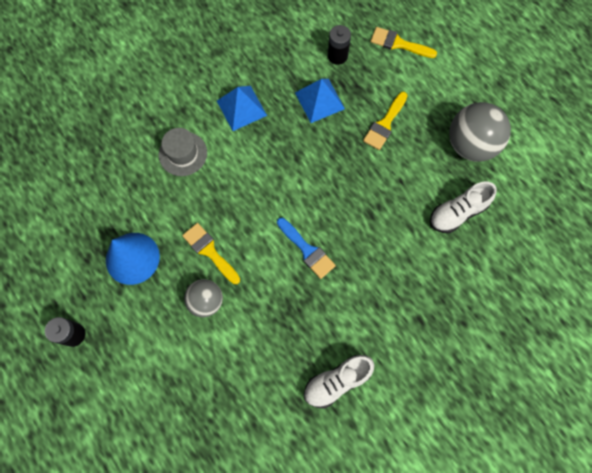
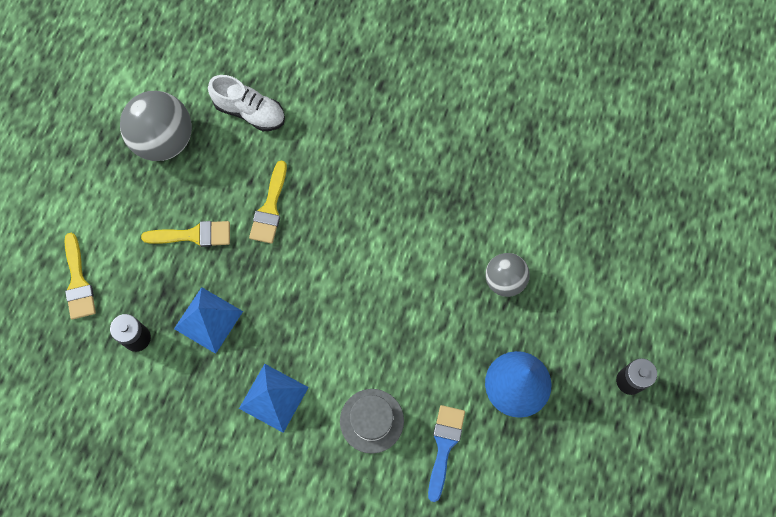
camera: 125 degrees left, 0 degrees up
yellow brush [182,223,240,284] -> yellow brush moved to [249,161,287,244]
blue brush [277,218,336,279] -> blue brush moved to [428,405,465,502]
white shoe [304,355,374,409] -> none

